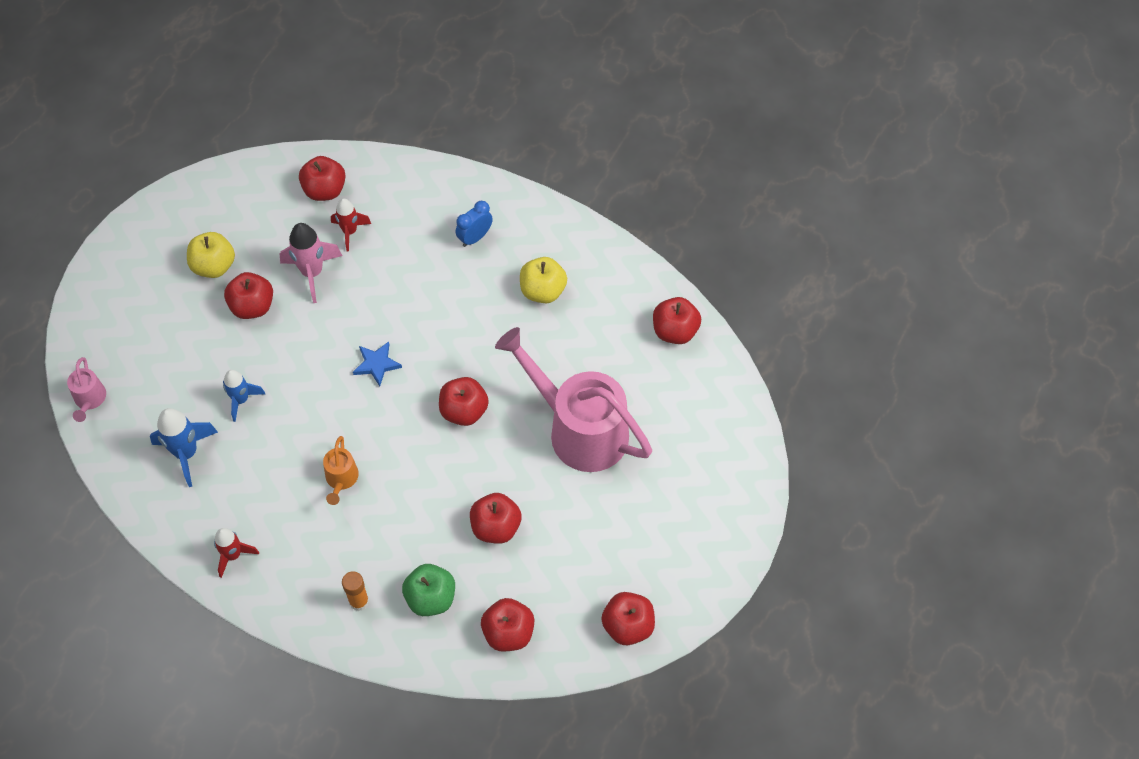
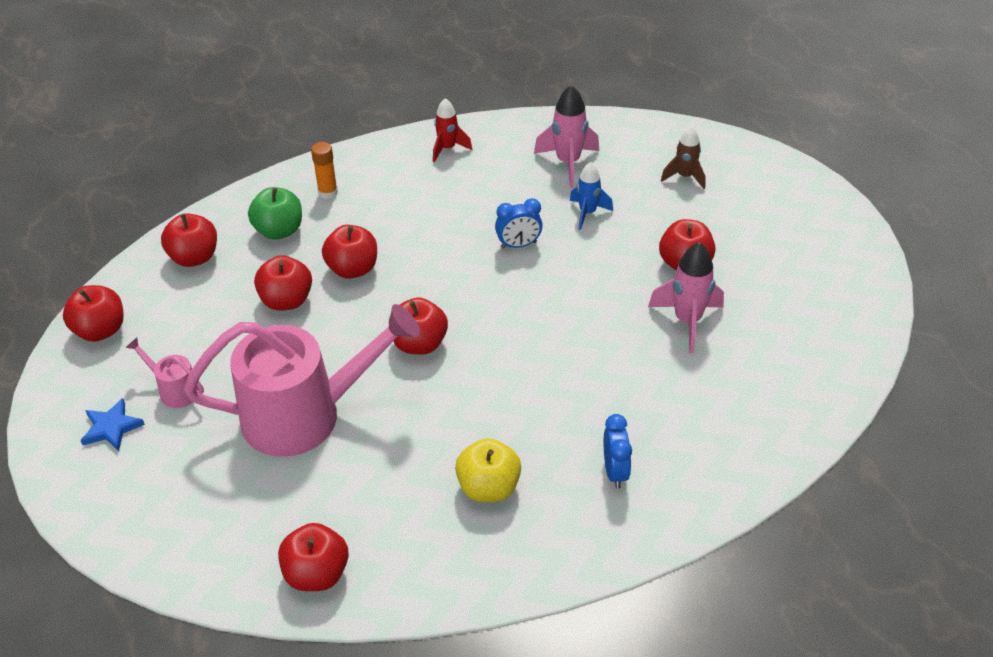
camera: 130 degrees right, 15 degrees down
pink watering can [67,357,106,422] -> pink watering can moved to [125,337,204,408]
blue rocket [150,408,218,487] -> pink rocket [534,85,599,187]
yellow apple [187,232,235,278] -> none
red apple [299,156,346,201] -> red apple moved to [322,225,377,279]
orange watering can [323,436,359,505] -> none
red rocket [331,198,371,252] -> none
blue star [353,342,402,386] -> blue star moved to [81,398,145,451]
none -> blue clock [495,198,543,249]
none -> brown rocket [661,126,706,189]

